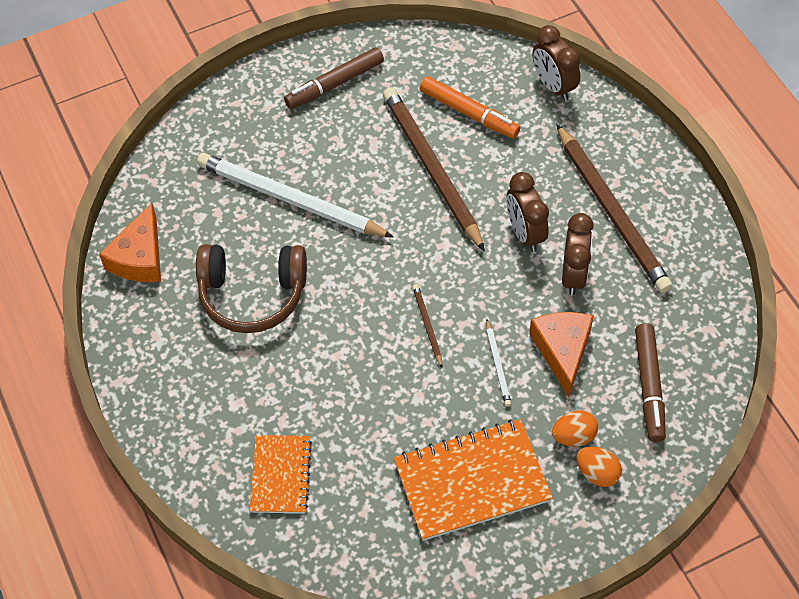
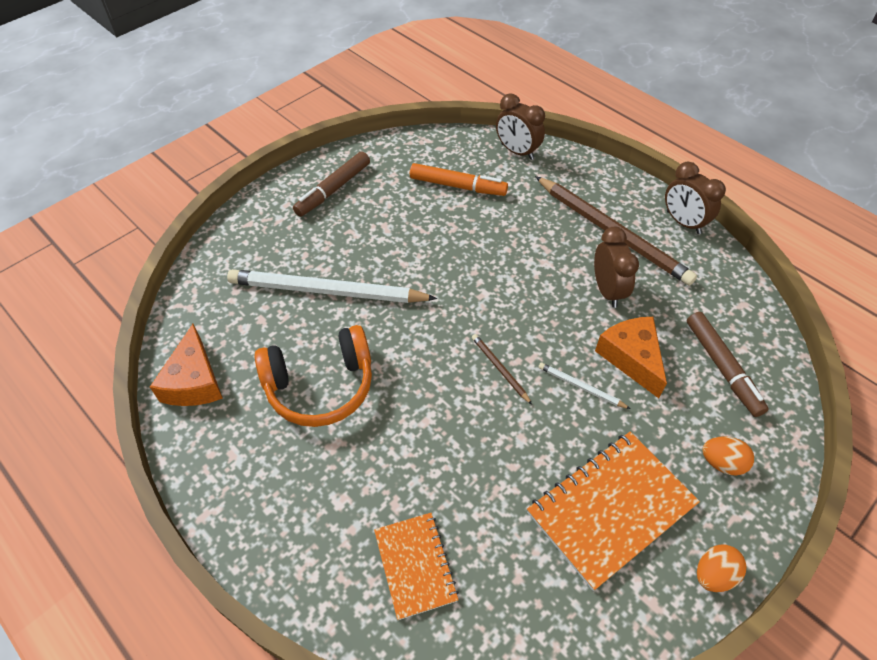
camera: 20 degrees left, 5 degrees down
brown headphones [196,244,307,333] -> orange headphones [254,325,372,427]
brown pencil [383,87,485,252] -> none
white pencil [486,319,511,407] -> white pencil turned 150 degrees clockwise [538,362,630,409]
brown clock [507,172,549,252] -> brown clock moved to [665,162,726,234]
orange egg [552,410,598,447] -> orange egg moved to [697,544,747,592]

